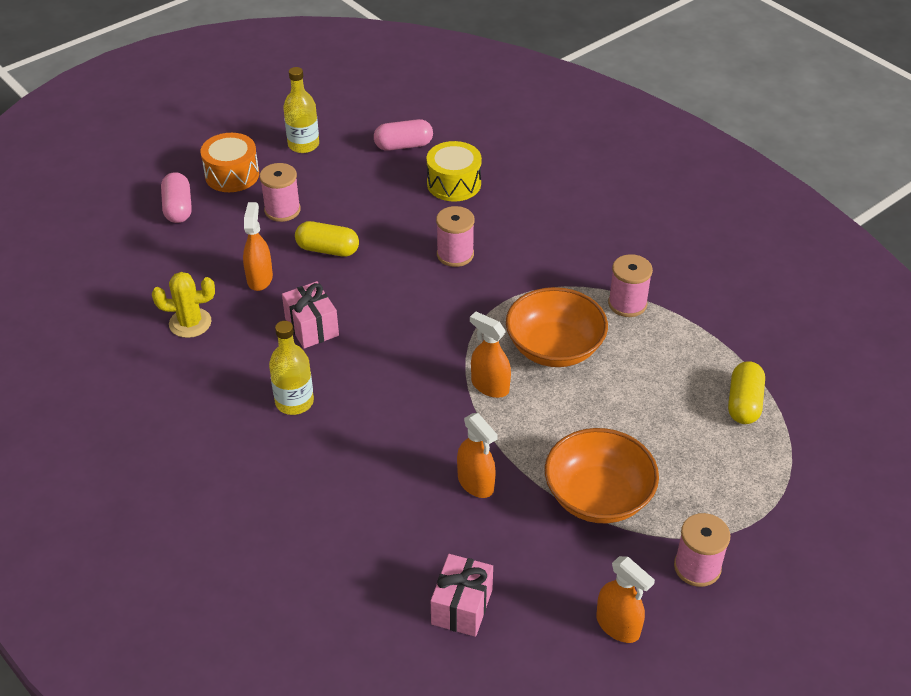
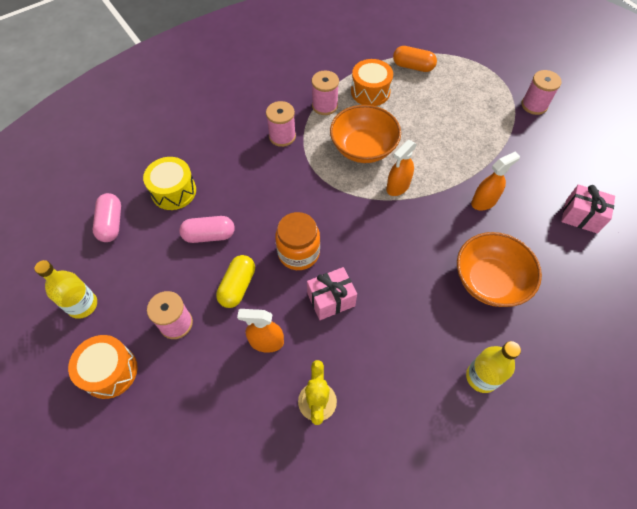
camera: 85 degrees left, 15 degrees up
pink capsule [161,172,192,223] -> pink capsule moved to [179,216,235,243]
yellow bottle [269,321,314,415] -> yellow bottle moved to [466,341,521,393]
pink spool [436,206,475,267] -> pink spool moved to [266,101,296,147]
orange bowl [545,428,659,523] -> orange bowl moved to [457,232,542,307]
orange spray bottle [596,556,655,643] -> none
yellow capsule [728,361,765,424] -> orange capsule [393,46,437,72]
none -> orange jar [275,212,320,270]
none -> orange drum [351,59,393,106]

